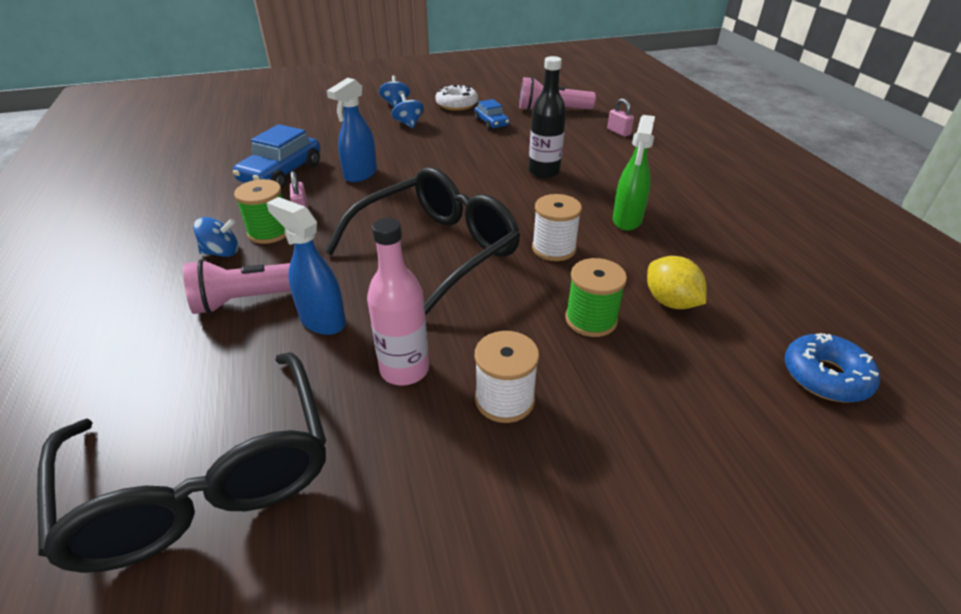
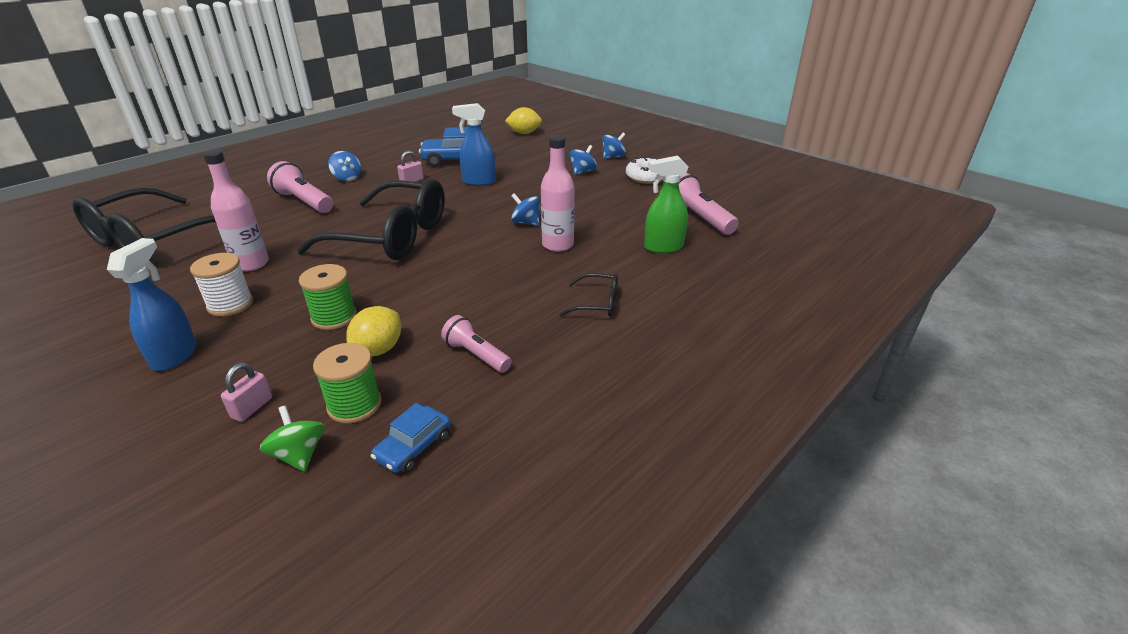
camera: 60 degrees right, 5 degrees down
green spool [234,179,286,244] -> green spool moved to [313,343,382,424]
blue spray bottle [266,197,346,335] -> blue spray bottle moved to [107,238,197,371]
blue car [474,99,510,130] -> blue car moved to [371,403,451,473]
black bottle [529,56,566,178] -> pink bottle [541,135,575,252]
white spool [532,194,582,261] -> none
pink padlock [607,98,634,137] -> pink padlock moved to [221,363,272,422]
green spray bottle [613,115,655,231] -> green spray bottle moved to [644,155,689,253]
blue donut [784,333,880,402] -> green spinning top [260,406,324,472]
none -> pink flashlight [441,315,512,373]
none -> yellow lemon [505,107,542,134]
none -> blue spinning top [511,193,540,226]
none -> black glasses [560,273,618,317]

